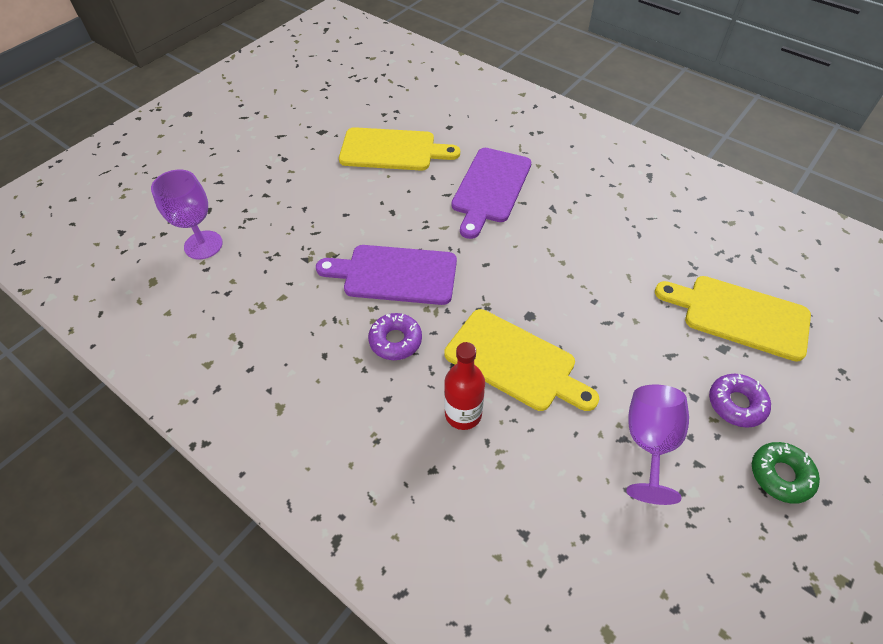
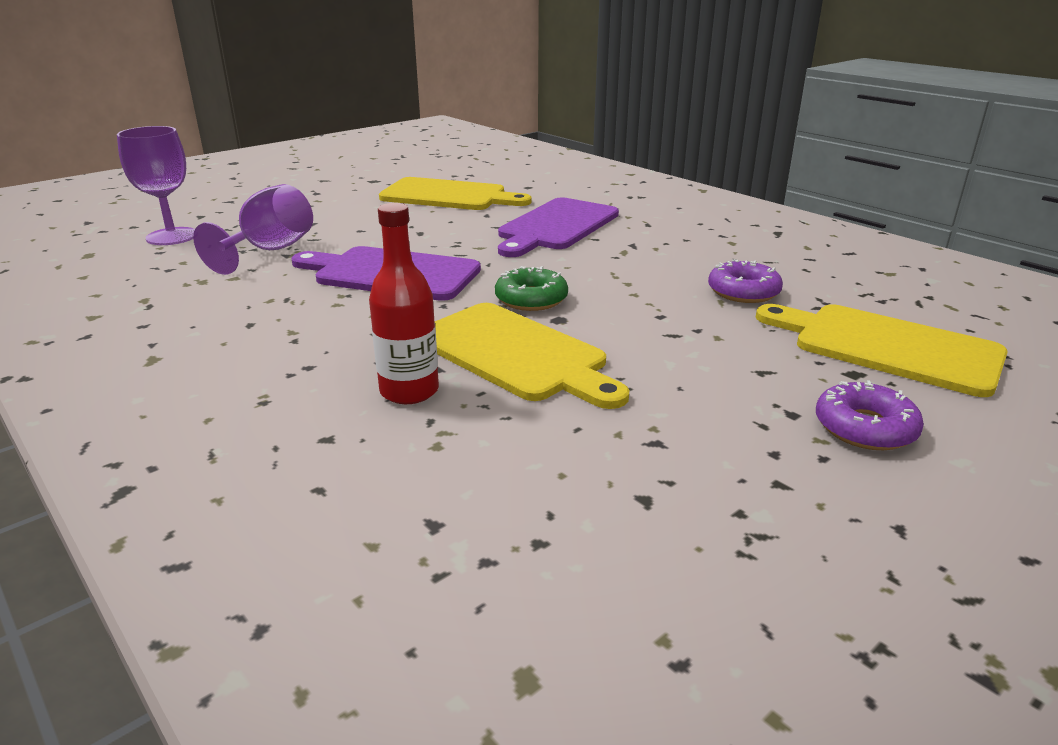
camera: 10 degrees right, 25 degrees down
purple donut [368,313,422,360] -> purple donut moved to [708,259,783,303]
purple goblet [626,385,689,505] -> purple goblet moved to [193,184,313,275]
green donut [752,442,820,504] -> green donut moved to [495,266,568,311]

